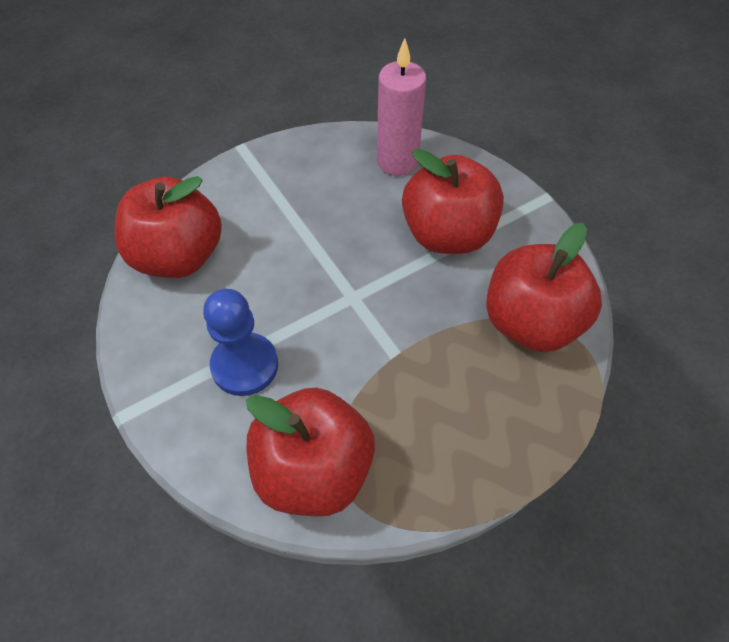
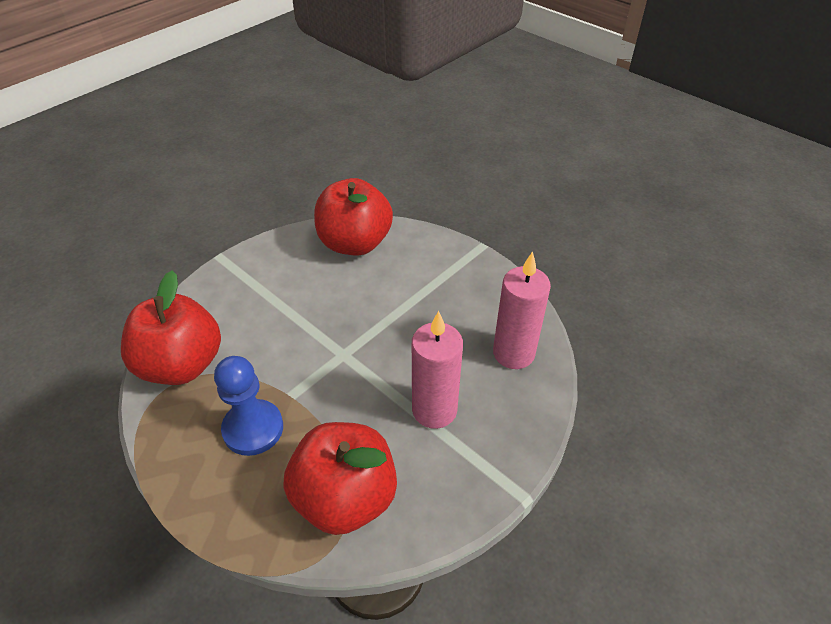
camera: 75 degrees right, 10 degrees down
blue pawn [203,289,278,396] -> blue pawn moved to [214,356,283,456]
red apple [402,149,504,254] -> pink candle [412,311,463,429]

